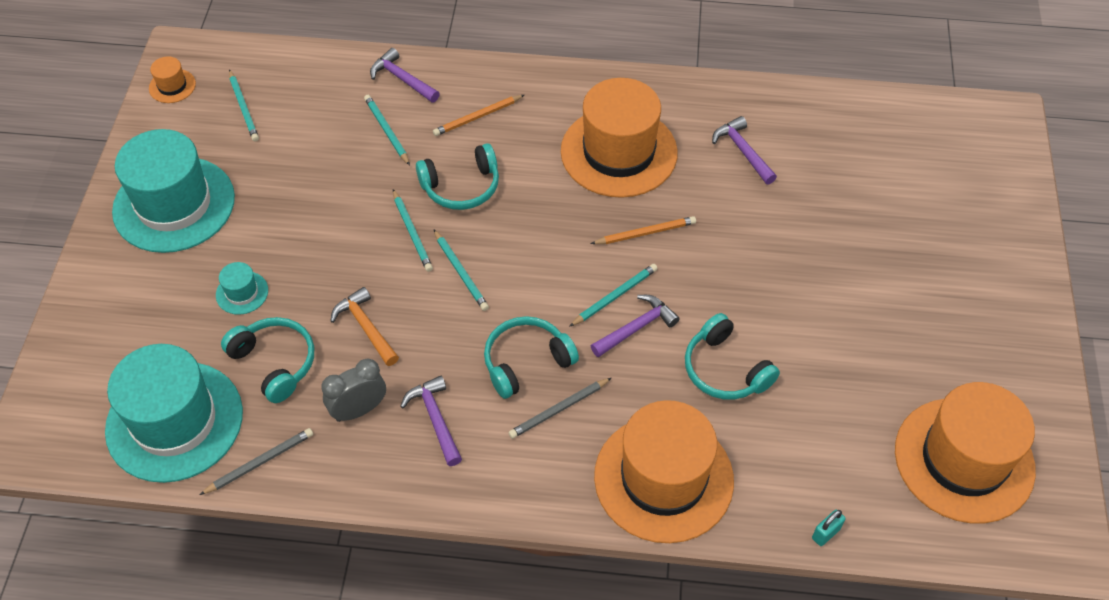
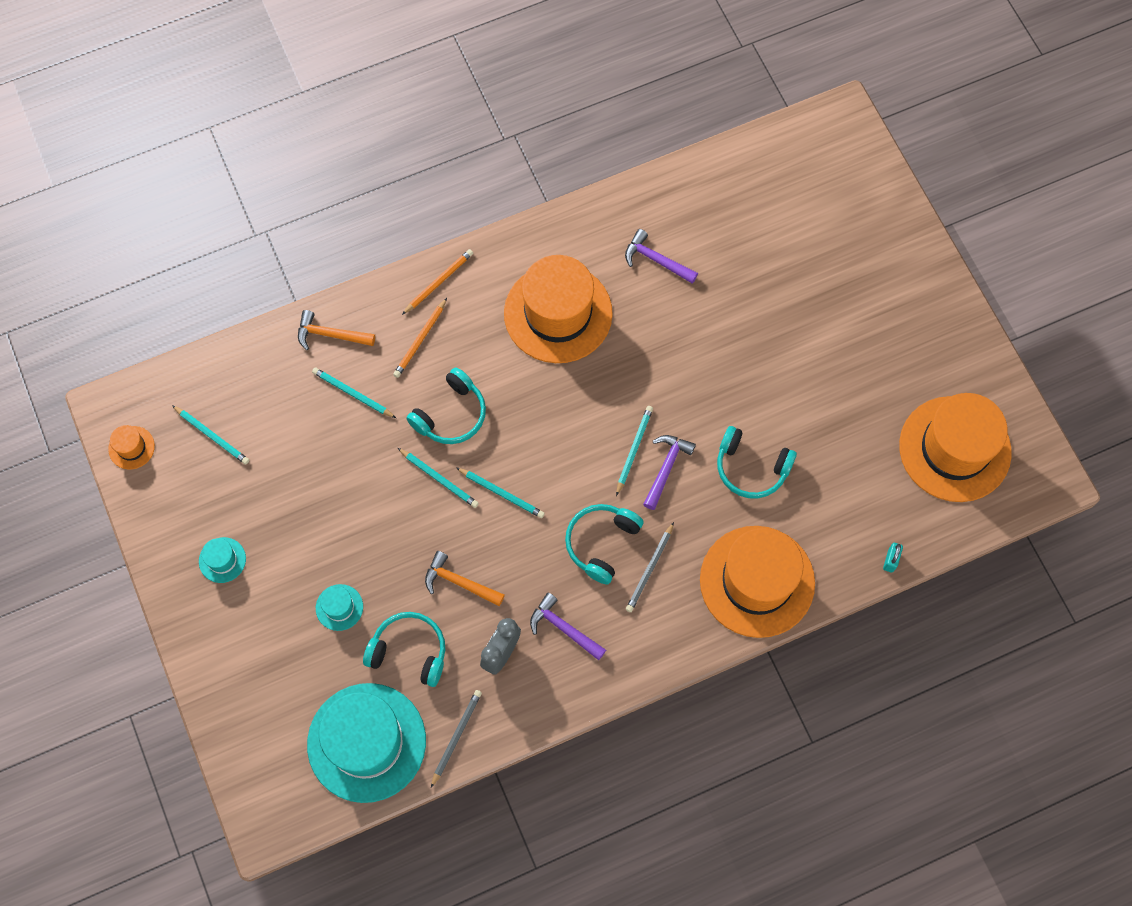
camera: 30 degrees left, 15 degrees up
turquoise hat [112,129,235,253] -> turquoise hat [199,537,246,583], size x0.41
purple hammer [370,48,440,103] -> orange hammer [298,310,375,350]
orange pencil [591,216,696,244] -> orange pencil moved to [402,249,473,315]

